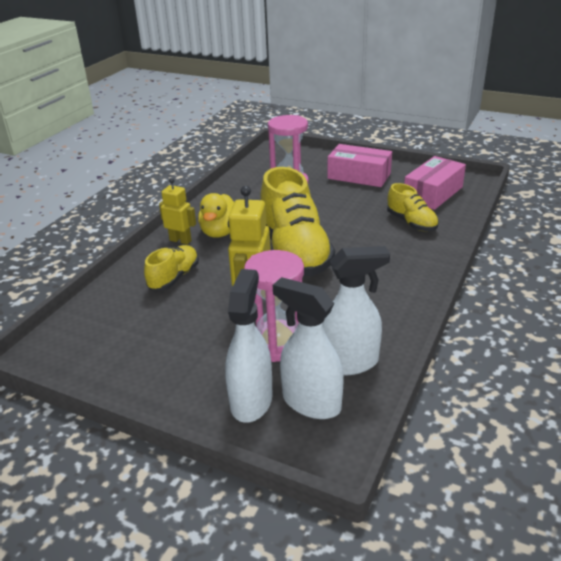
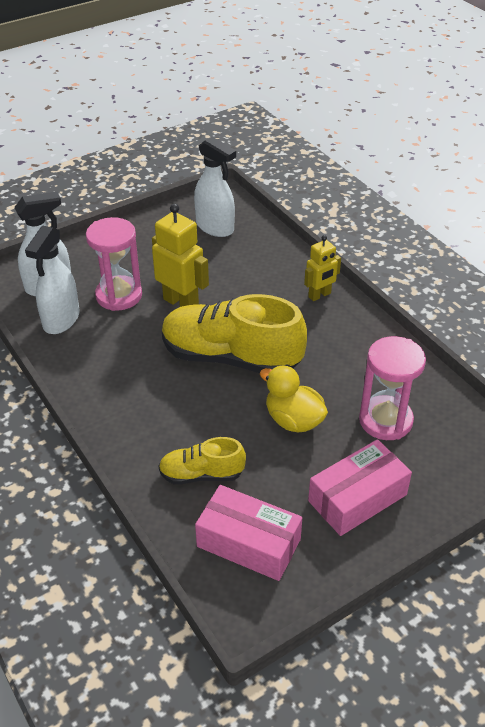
camera: 120 degrees right, 10 degrees up
yellow shoe [144,245,199,291] -> none
yellow duck [198,193,234,238] -> yellow duck moved to [260,365,328,432]
white spray bottle [225,269,273,423] -> white spray bottle moved to [194,136,236,237]
pink box [404,156,466,210] -> pink box turned 45 degrees counterclockwise [195,485,302,581]

